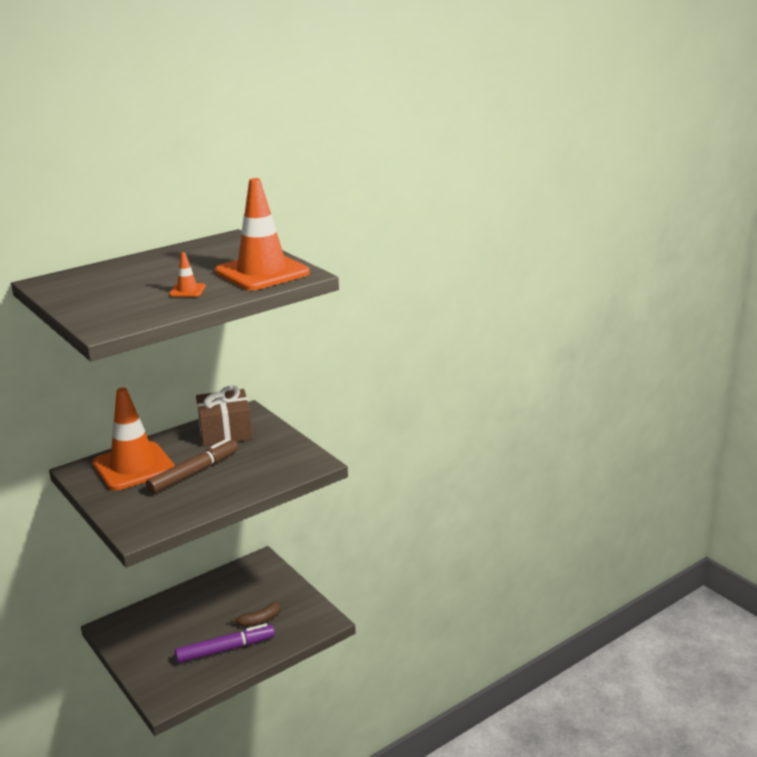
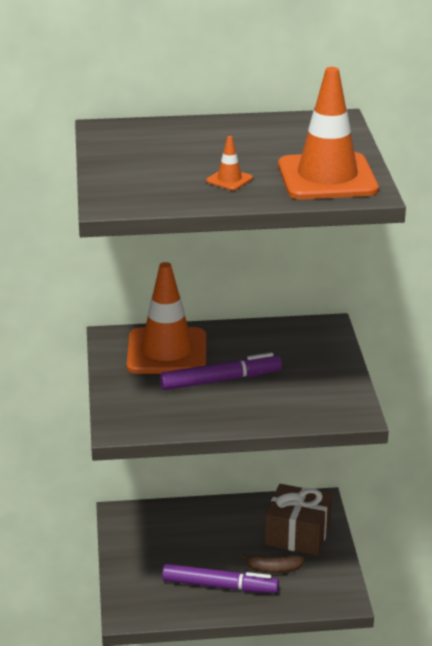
camera: 30 degrees right, 5 degrees up
brown marker [146,438,238,494] -> purple marker [160,353,282,390]
brown gift [196,385,253,446] -> brown gift moved to [265,484,332,556]

